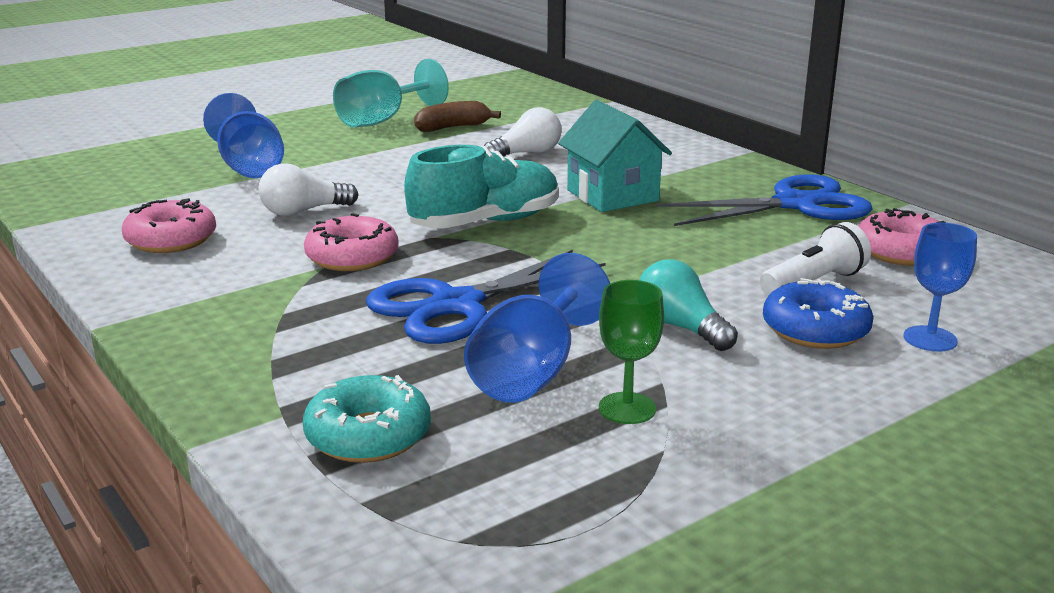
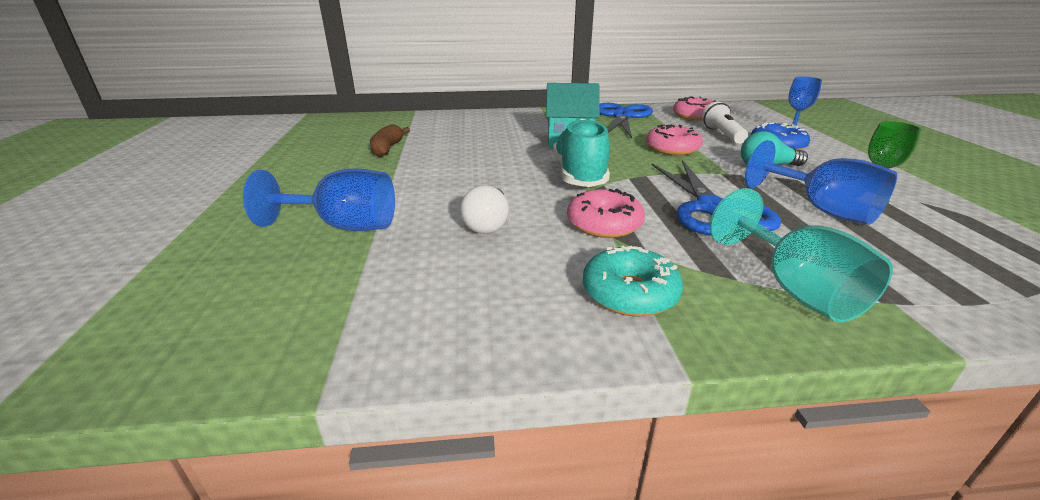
camera: 60 degrees left, 5 degrees up
pink donut [122,198,216,253] -> pink donut moved to [646,125,703,155]
turquoise donut [303,375,431,463] -> turquoise donut moved to [583,246,683,317]
turquoise goblet [333,59,449,127] -> turquoise goblet moved to [710,188,893,322]
white light bulb [484,107,562,157] -> none

